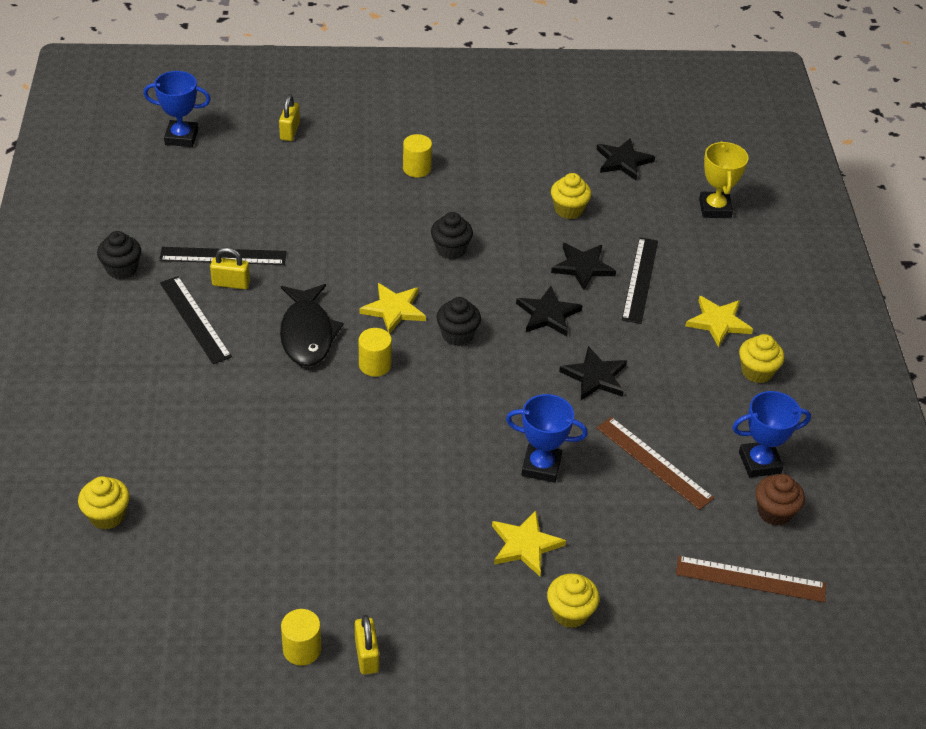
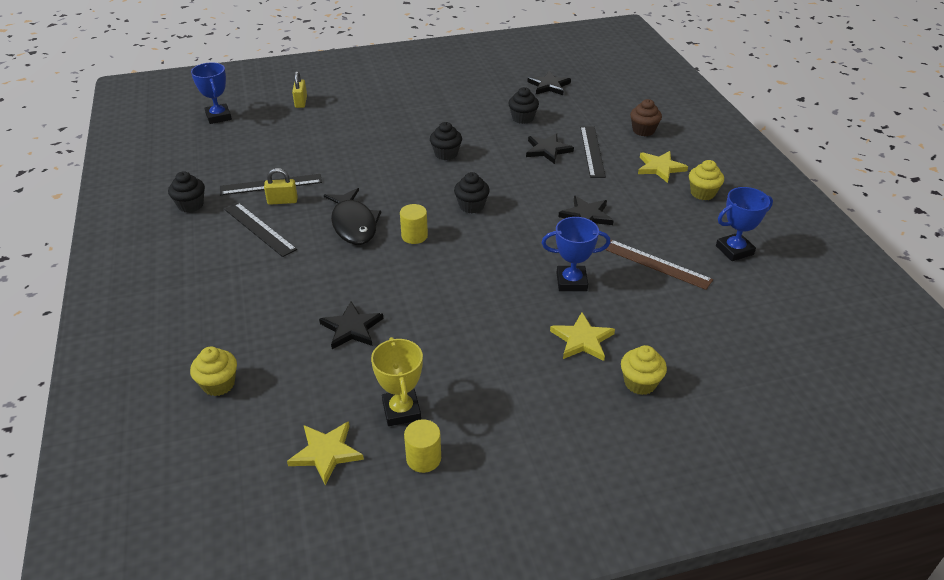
camera: 10 degrees left, 5 degrees down
blue trophy [143,71,211,147] -> blue trophy turned 75 degrees clockwise [191,62,232,124]
yellow padlock [355,615,379,675] -> none
yellow star [359,283,426,334] -> yellow star moved to [287,421,364,486]
yellow cylinder [403,134,432,178] -> none
black star [516,286,583,336] -> black star moved to [319,302,383,349]
yellow cupcake [551,173,591,219] -> black cupcake [508,87,539,124]
brown ruler [676,556,826,603] -> none
yellow trophy [699,141,749,218] -> yellow trophy moved to [371,337,423,426]
brown cupcake [755,474,805,526] -> brown cupcake moved to [630,99,662,136]

